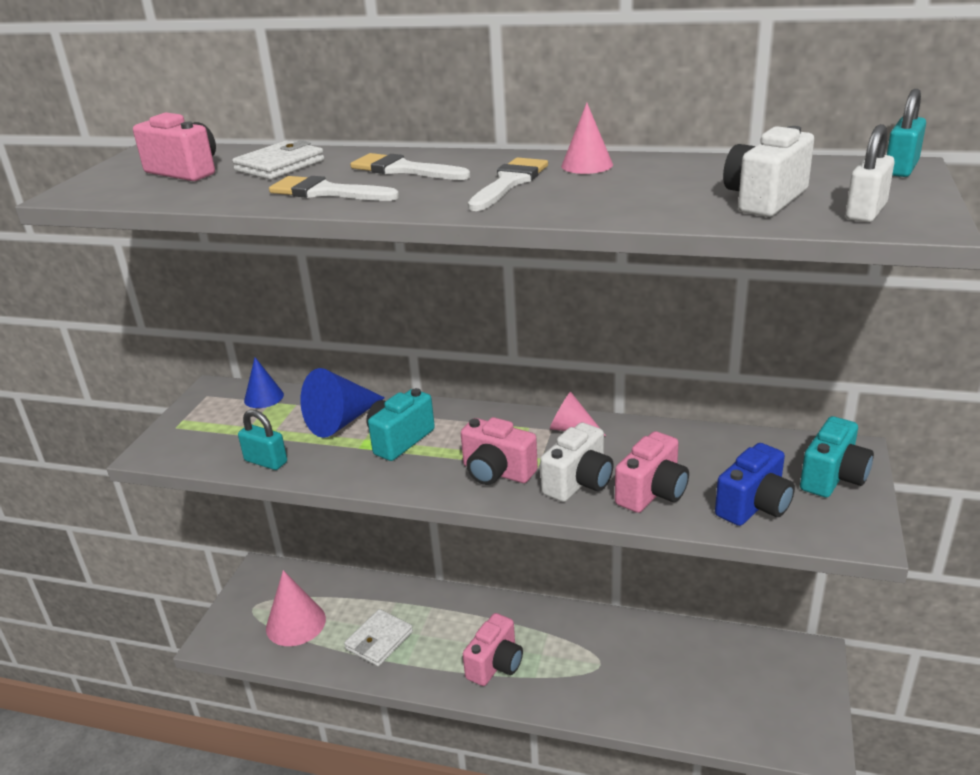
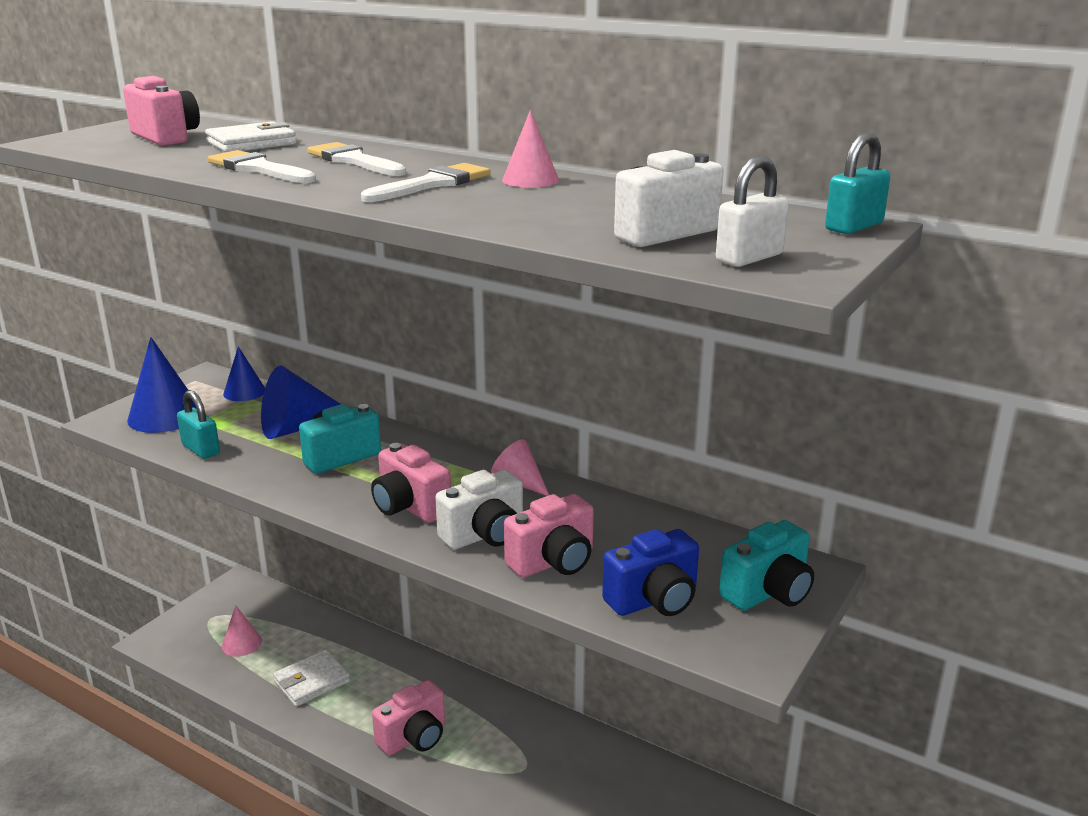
camera: 15 degrees right, 5 degrees down
pink cone [266,570,326,646] -> pink cone [222,606,262,657], size x0.61
none -> blue cone [127,337,196,433]

